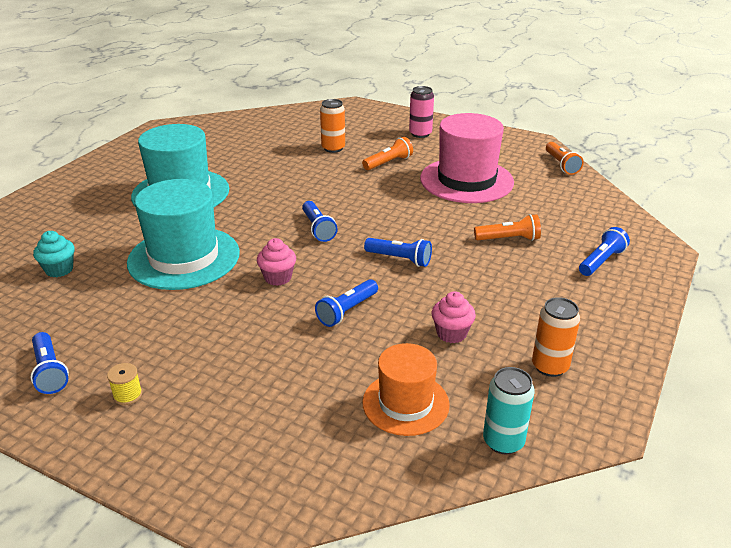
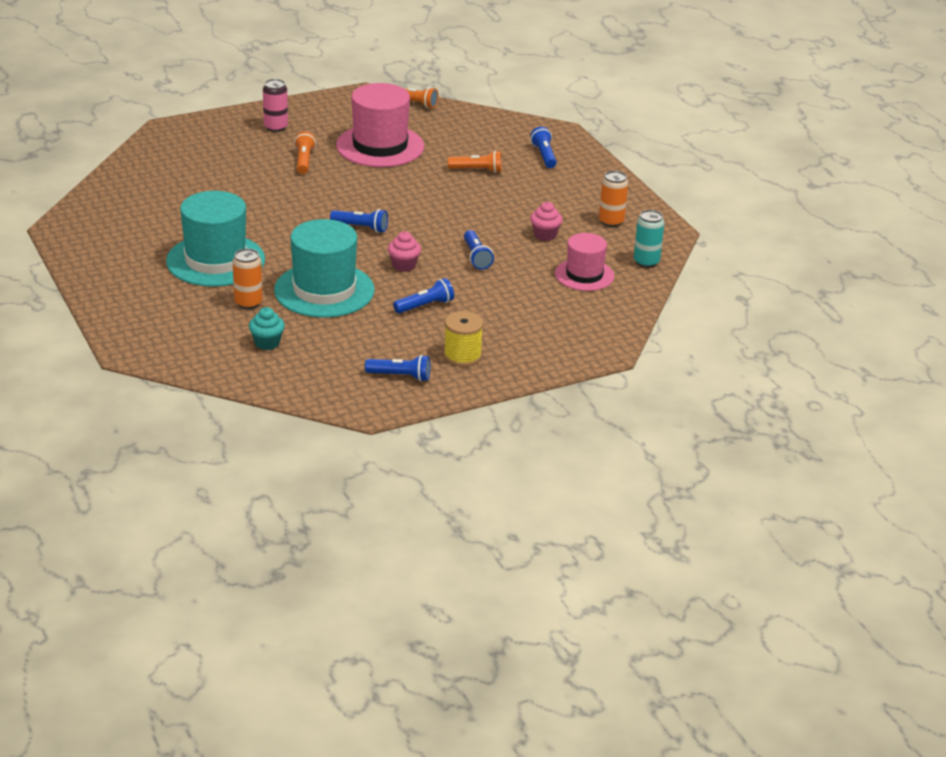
camera: 55 degrees left, 0 degrees up
yellow spool [107,363,142,405] -> yellow spool [444,311,483,367], size x1.80
orange can [320,99,345,153] -> orange can moved to [233,248,263,309]
orange hat [362,343,450,436] -> pink hat [555,233,614,291]
blue flashlight [364,238,432,267] -> blue flashlight moved to [393,278,454,314]
orange flashlight [474,214,541,241] -> orange flashlight turned 60 degrees clockwise [448,150,502,173]

